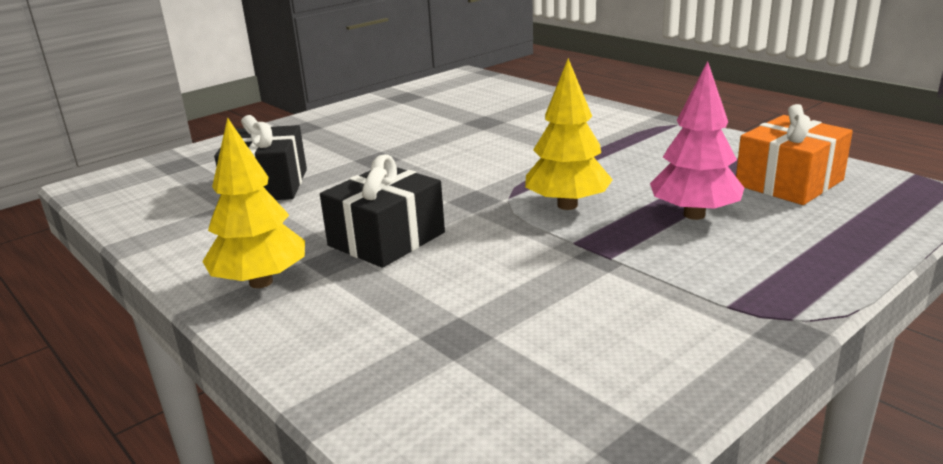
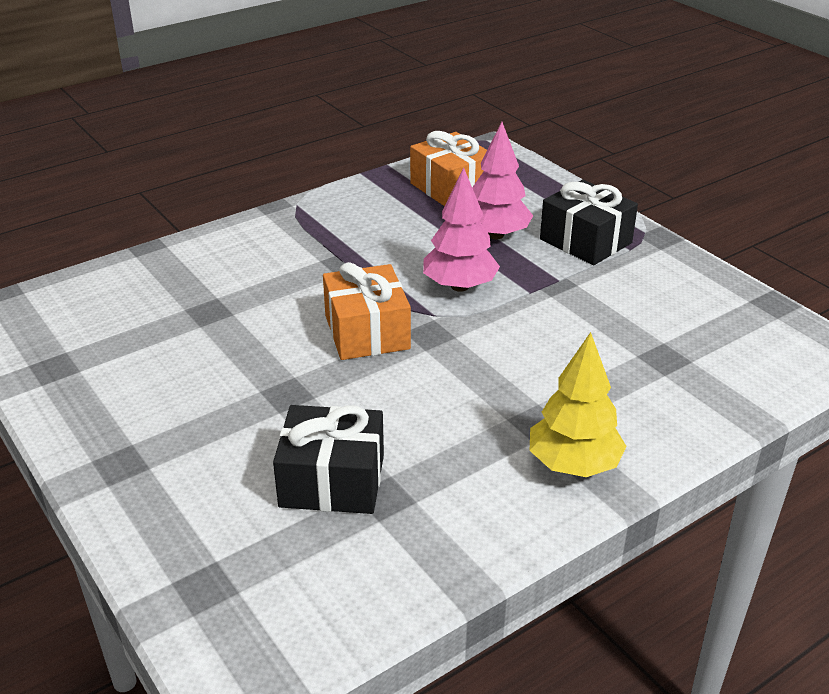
camera: 85 degrees left, 10 degrees up
black gift [320,154,445,268] -> black gift moved to [540,180,638,265]
yellow tree [525,58,613,210] -> pink tree [423,168,500,292]
none -> orange gift [323,262,411,360]

